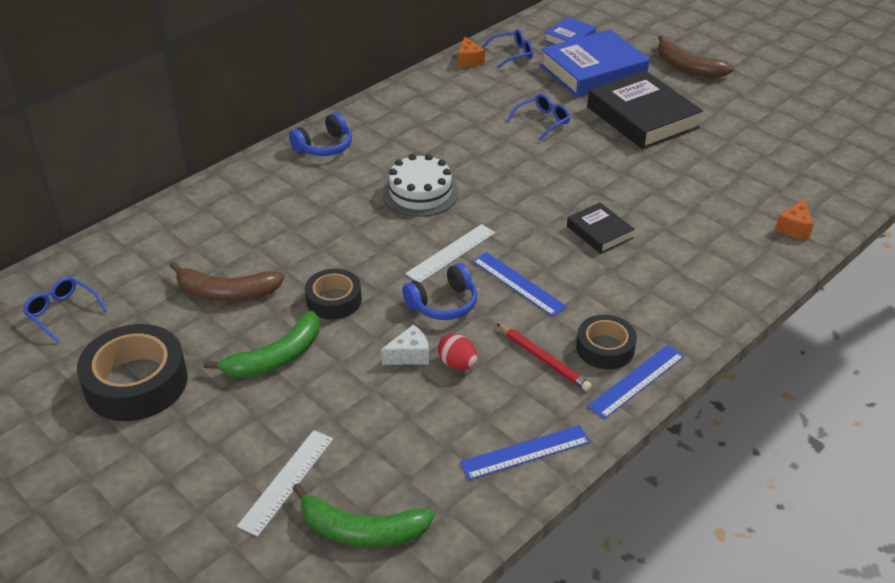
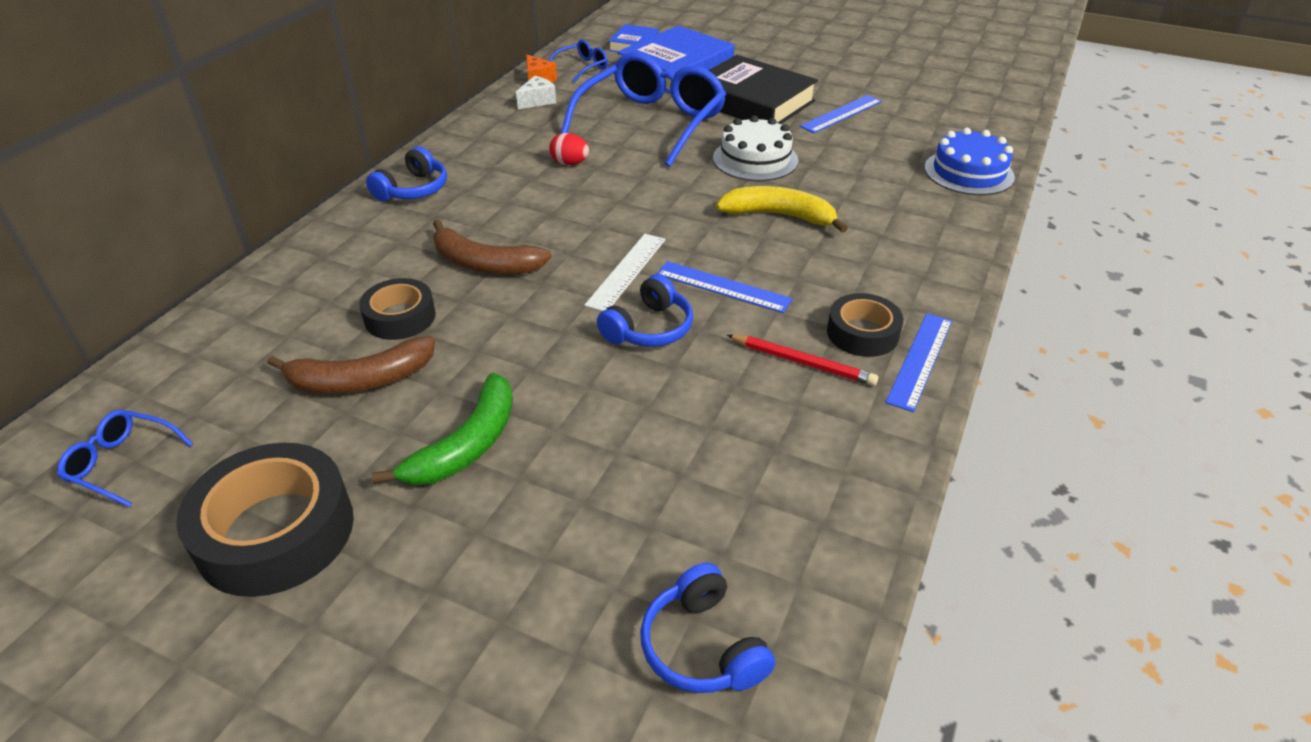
camera: 20 degrees left, 0 degrees up
white ruler [237,430,333,537] -> none
green banana [292,483,434,547] -> blue headphones [640,563,775,693]
black tape [305,269,362,320] -> black tape moved to [359,278,436,340]
white cheese [381,325,429,365] -> white cheese moved to [516,76,556,109]
white cake [382,154,459,217] -> white cake moved to [713,115,798,181]
red egg [438,334,478,370] -> red egg moved to [549,133,589,165]
blue ruler [460,425,590,480] -> blue ruler moved to [800,95,882,133]
blue glasses [507,94,570,141] -> blue glasses [561,52,726,167], size x2.29
black book [567,202,635,254] -> yellow banana [716,186,848,233]
brown banana [658,35,734,78] -> brown banana moved to [433,219,552,274]
orange cheese [775,199,813,239] -> blue cake [924,128,1015,195]

